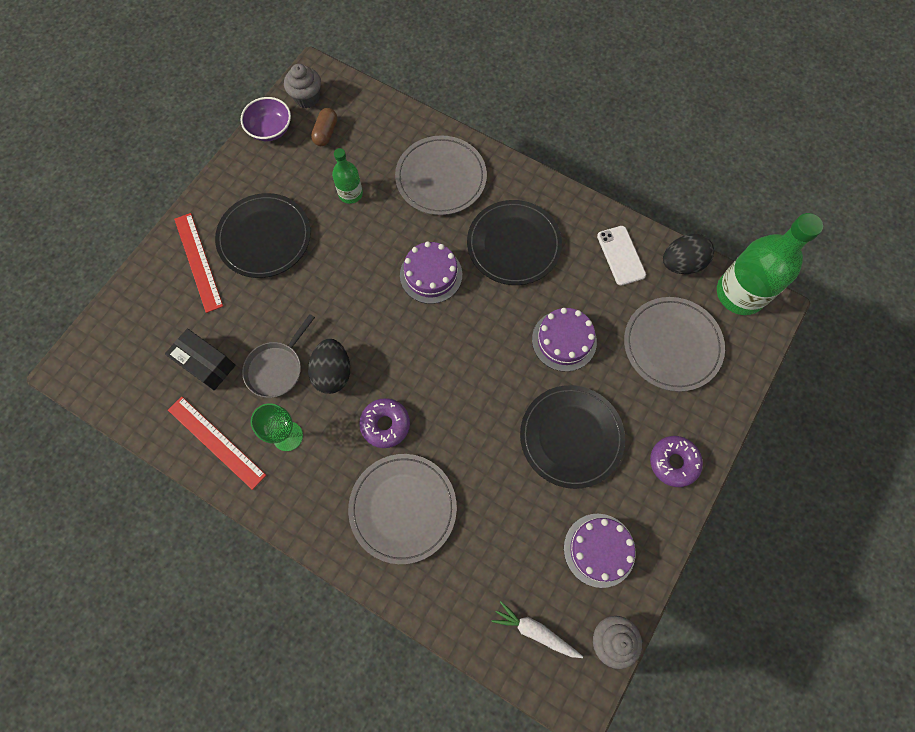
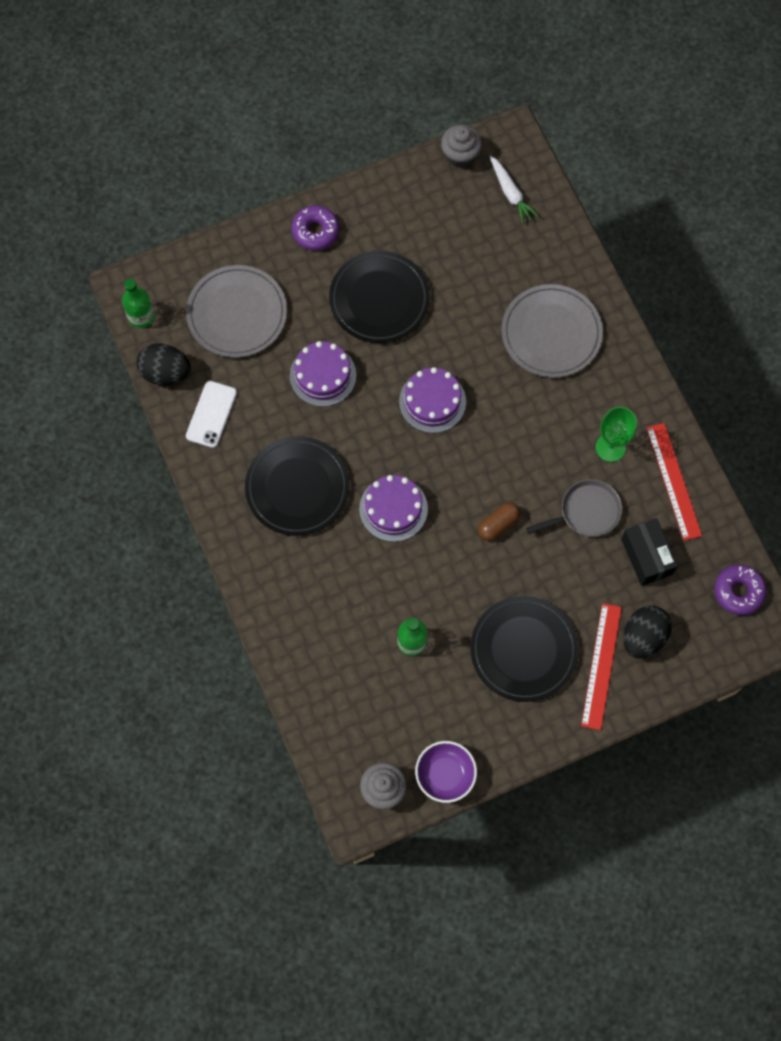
camera: 145 degrees left, 0 degrees up
black egg [308,339,350,394] -> black egg moved to [623,605,672,659]
brown capsule [311,108,337,146] -> brown capsule moved to [478,502,520,541]
purple donut [359,398,410,448] -> purple donut moved to [714,564,767,615]
grey plate [395,135,487,215] -> none
purple cake [564,514,636,588] -> purple cake moved to [399,367,466,433]
green bottle [717,213,823,315] -> green bottle [122,279,155,328], size x0.52

